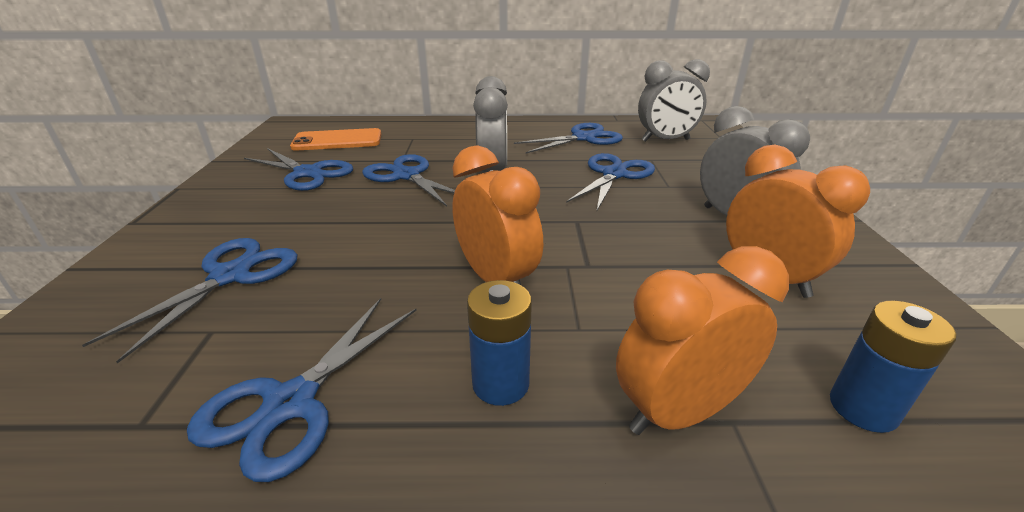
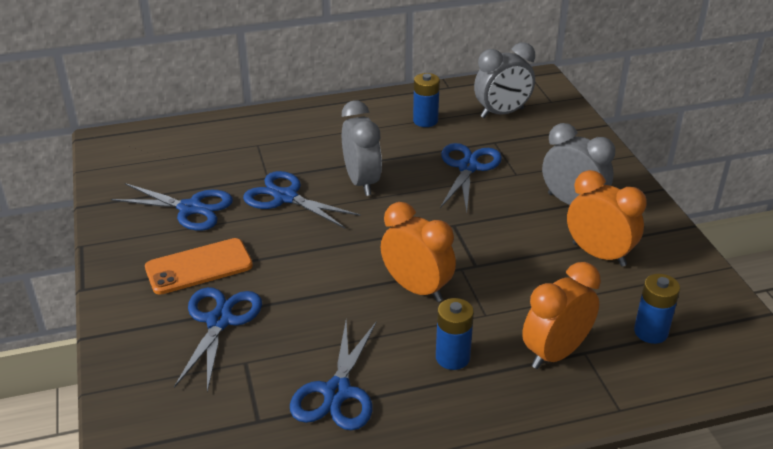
camera: 15 degrees left, 5 degrees up
orange phone [290,128,381,151] -> orange phone moved to [145,238,253,295]
blue scissors [514,123,623,153] -> blue battery [413,73,440,127]

